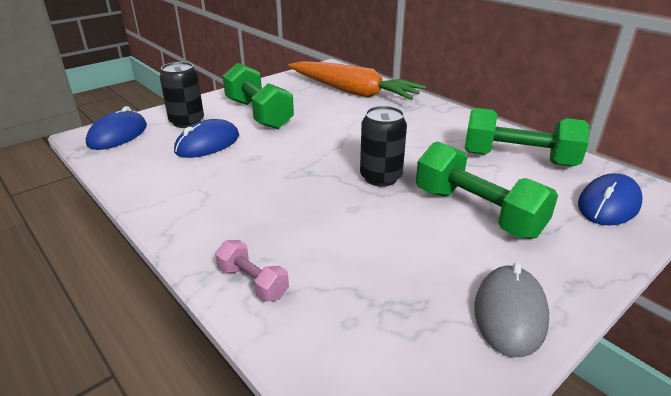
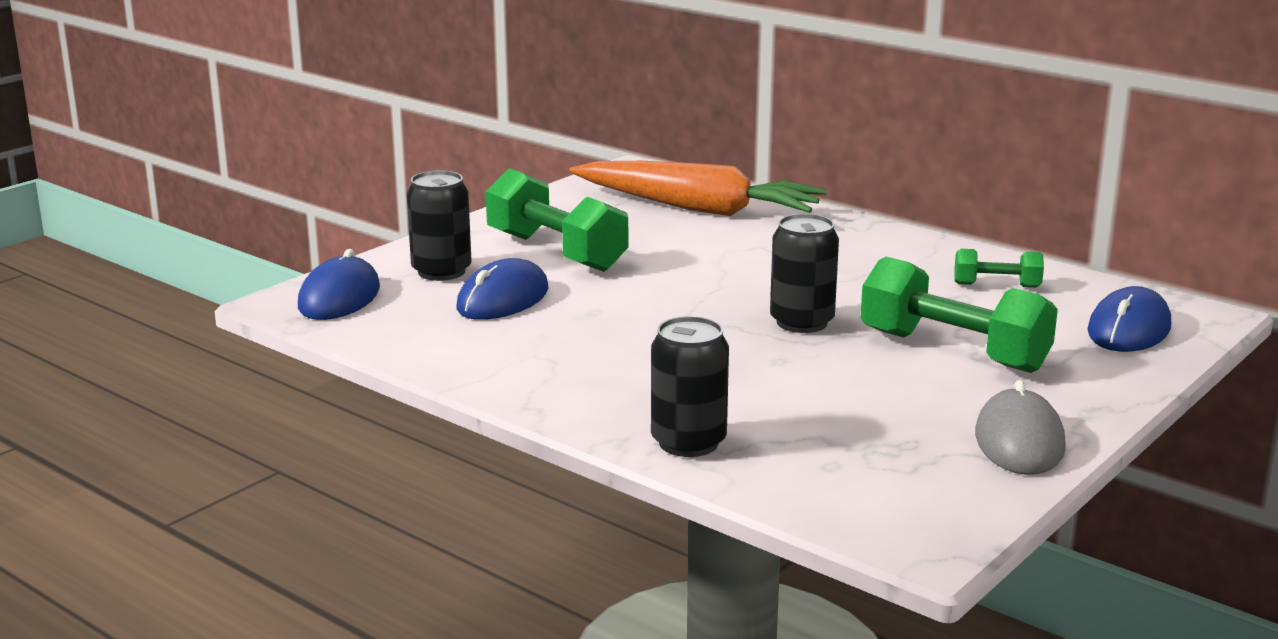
camera: 10 degrees left, 10 degrees down
pink dumbbell [215,240,289,302] -> black can [651,316,729,457]
green dumbbell [465,108,589,166] -> green dumbbell [954,249,1044,288], size x0.51

